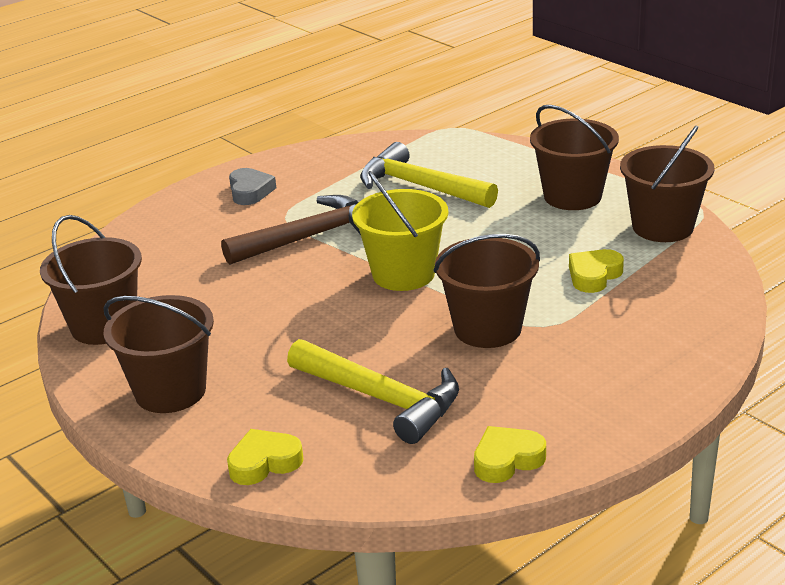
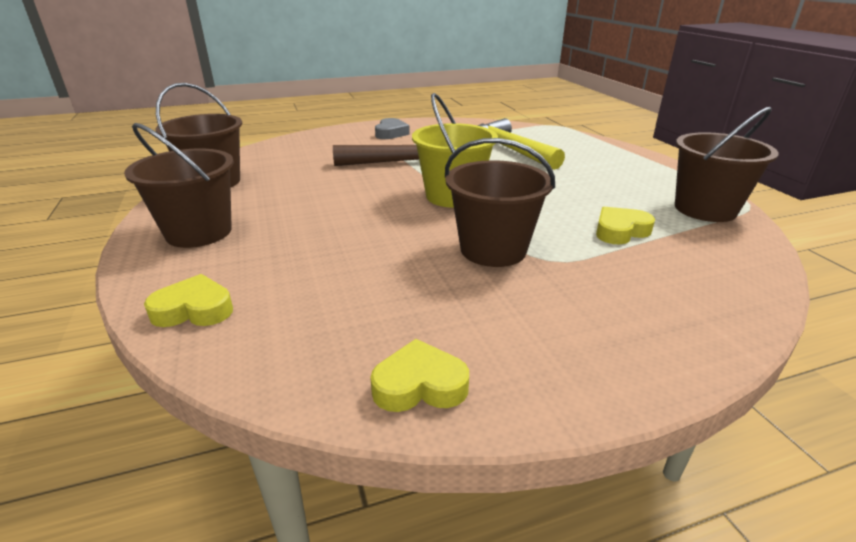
camera: 20 degrees right, 0 degrees up
yellow hammer [287,339,459,444] -> none
brown bucket [530,105,619,210] -> none

